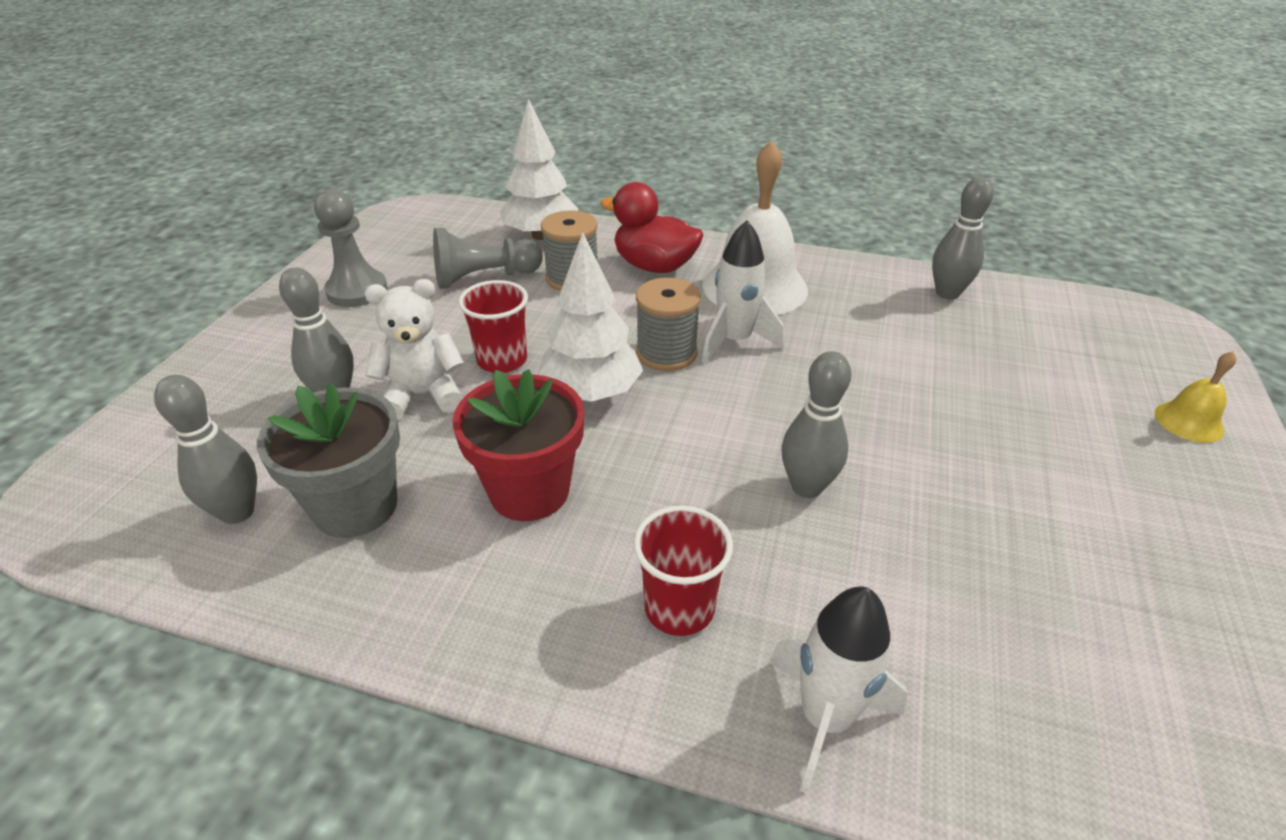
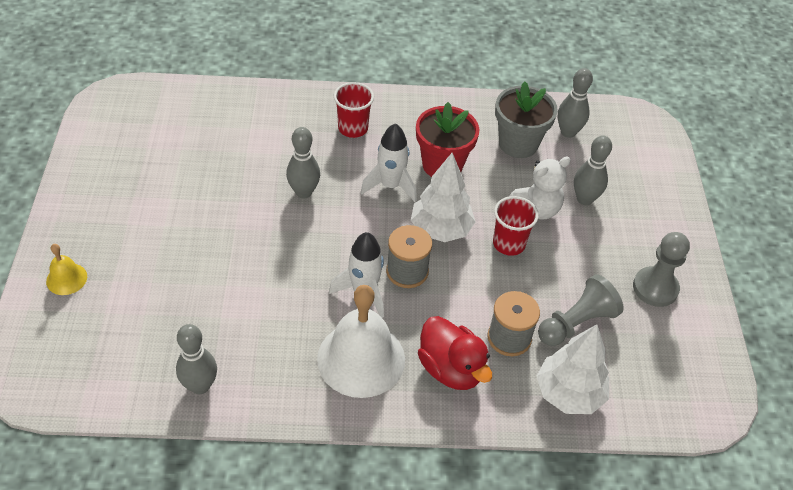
camera: 160 degrees right, 10 degrees up
red duck [600,182,703,273] -> red duck turned 45 degrees clockwise [418,316,492,390]
white rocket [769,587,908,794] -> white rocket moved to [360,123,417,202]

